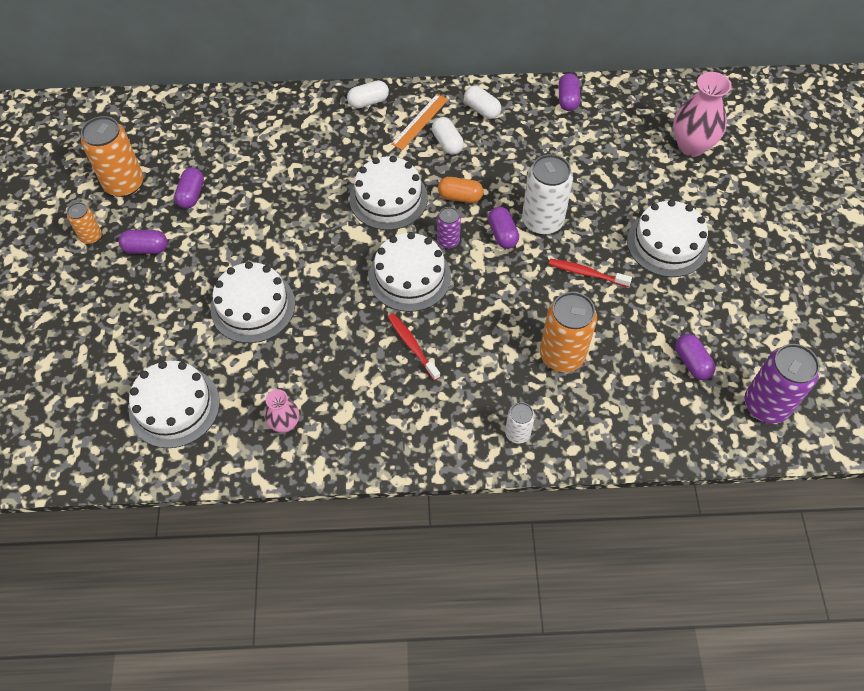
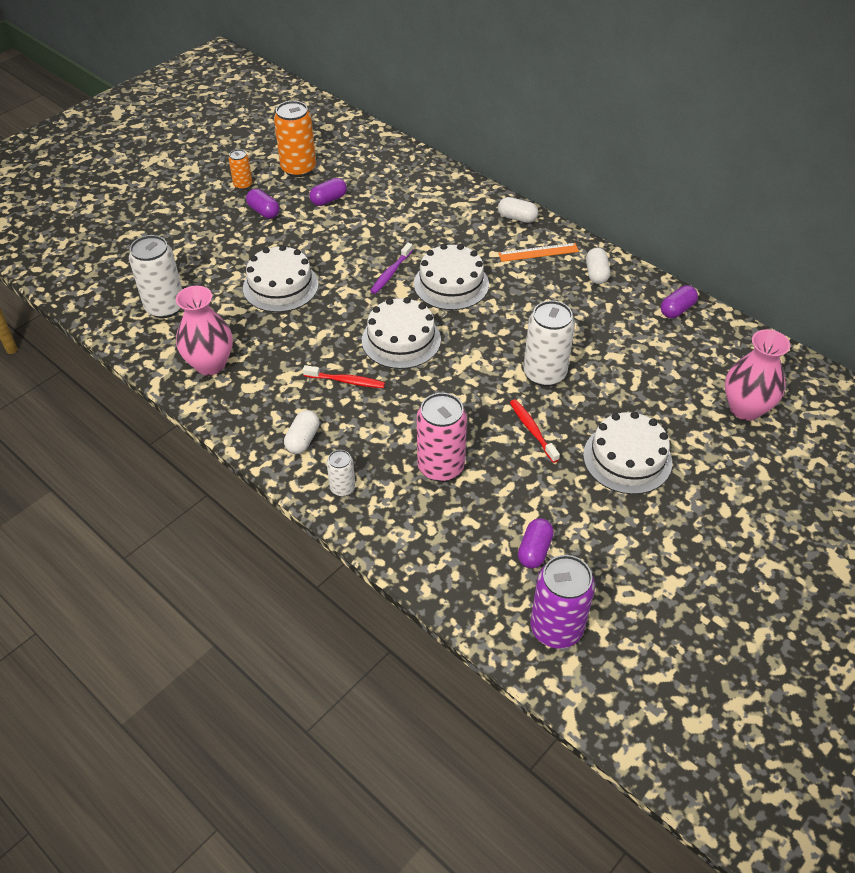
camera: 45 degrees right, 10 degrees down
white cake [129,361,220,448] -> white can [129,235,183,318]
pink vase [264,389,299,433] -> pink vase [176,286,232,375], size x1.77
red toothbrush [388,313,440,381] -> red toothbrush turned 90 degrees clockwise [303,365,385,388]
white capsule [432,117,464,155] -> white capsule moved to [284,410,320,454]
purple can [437,207,461,249] -> none
orange capsule [438,177,483,203] -> none
purple capsule [488,207,519,249] -> none
orange can [540,292,597,372] -> pink can [417,393,467,482]
none -> purple toothbrush [370,243,413,294]

